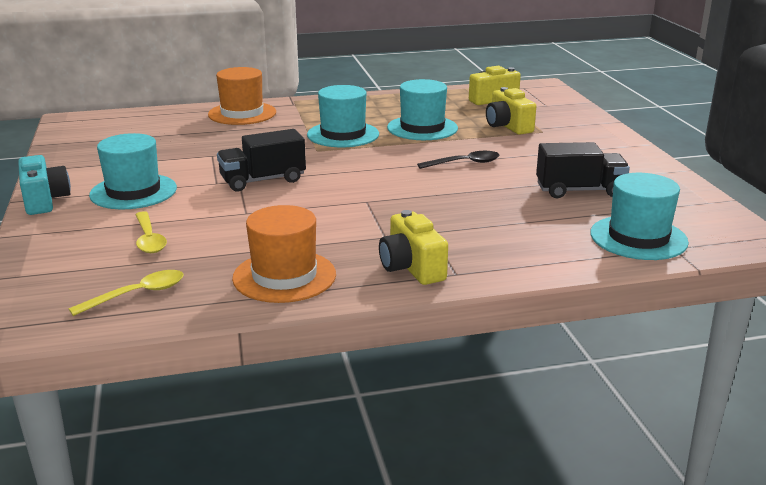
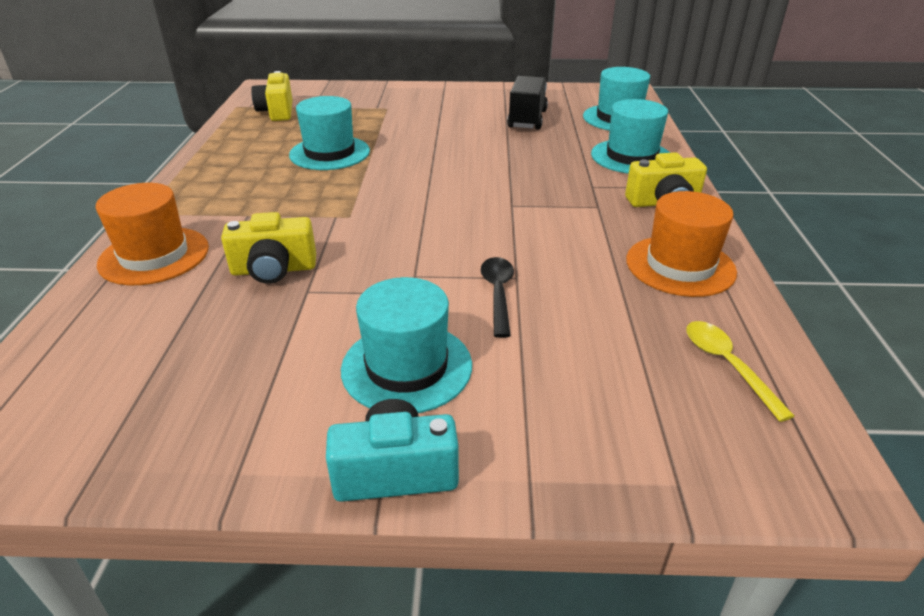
camera: 75 degrees left, 10 degrees up
yellow spoon [135,211,167,253] -> none
black truck [217,129,306,191] -> none
turquoise hat [307,85,379,147] -> turquoise hat moved to [591,99,670,174]
black spoon [417,151,499,169] -> black spoon moved to [481,257,514,338]
yellow camera [486,87,536,135] -> yellow camera moved to [221,212,316,284]

